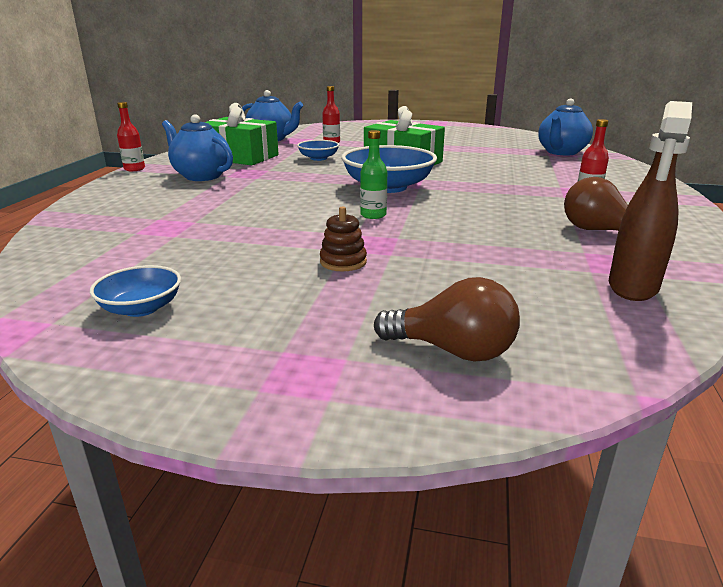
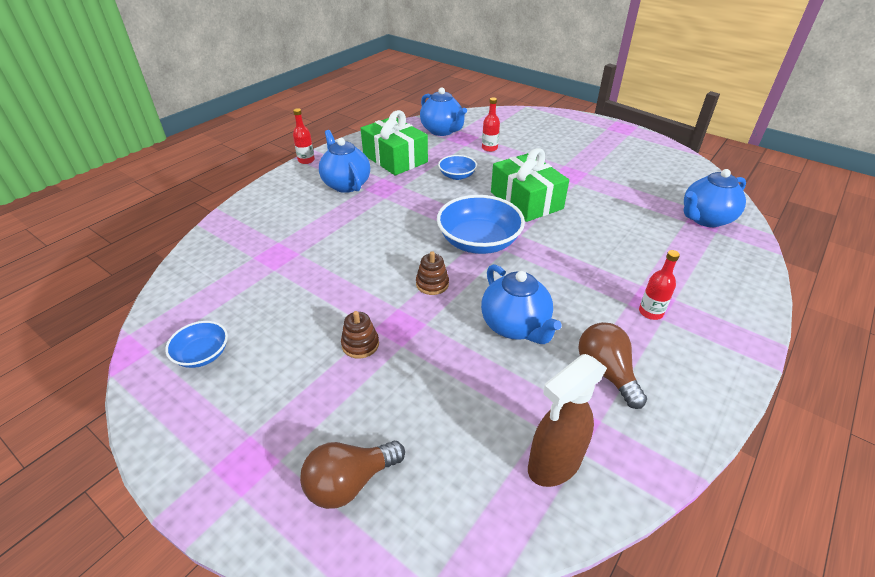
camera: 25 degrees right, 15 degrees up
green bottle [360,130,387,219] -> brown stacking toy [416,251,449,295]
brown light bulb [374,277,520,361] -> brown light bulb turned 105 degrees clockwise [300,441,405,509]
none -> blue teapot [481,264,562,344]

